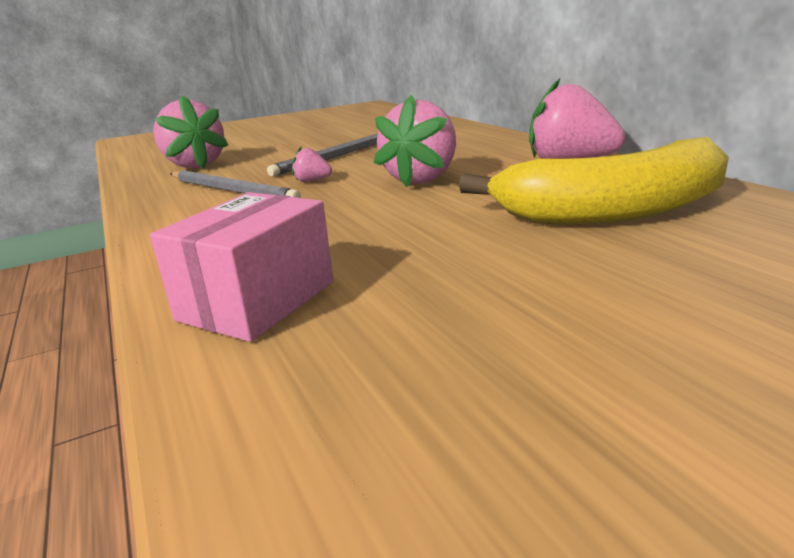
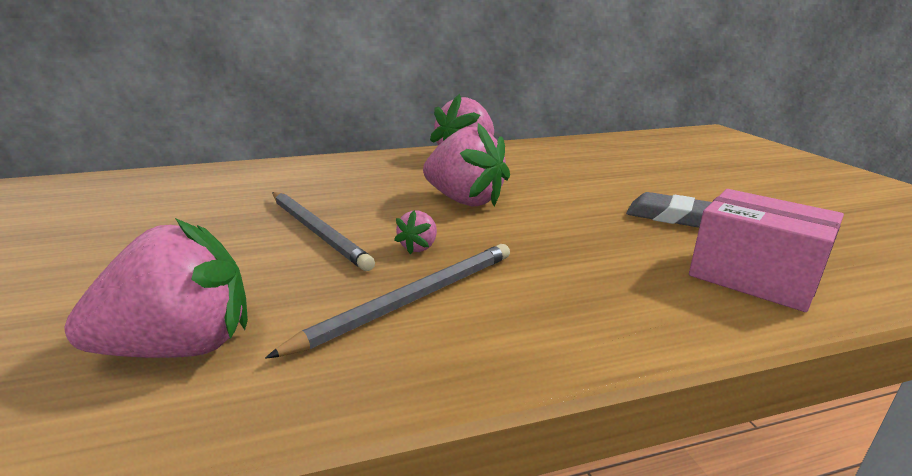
camera: 80 degrees left, 0 degrees up
yellow banana [459,137,729,225] -> none
none -> grey eraser [626,192,712,228]

